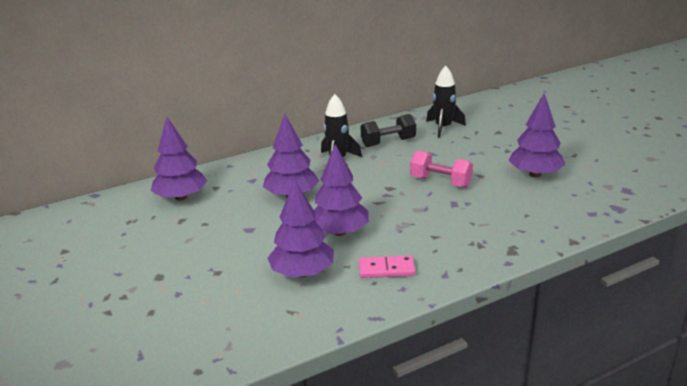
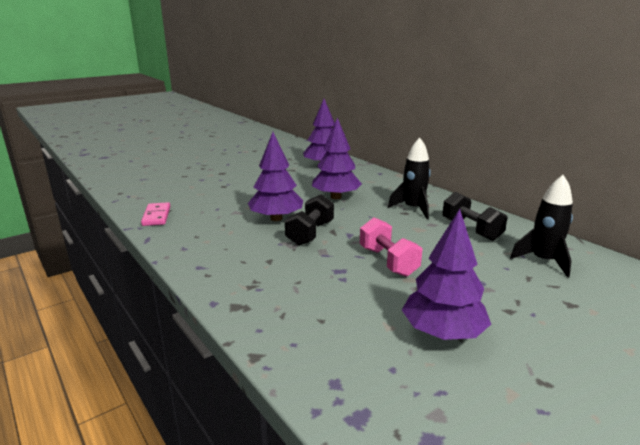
camera: 80 degrees right, 5 degrees down
purple tree [267,180,334,278] -> none
pink domino [359,255,415,278] -> pink domino moved to [141,202,170,226]
pink dumbbell [410,151,473,188] -> pink dumbbell turned 45 degrees counterclockwise [360,217,423,277]
none -> black dumbbell [285,194,334,246]

